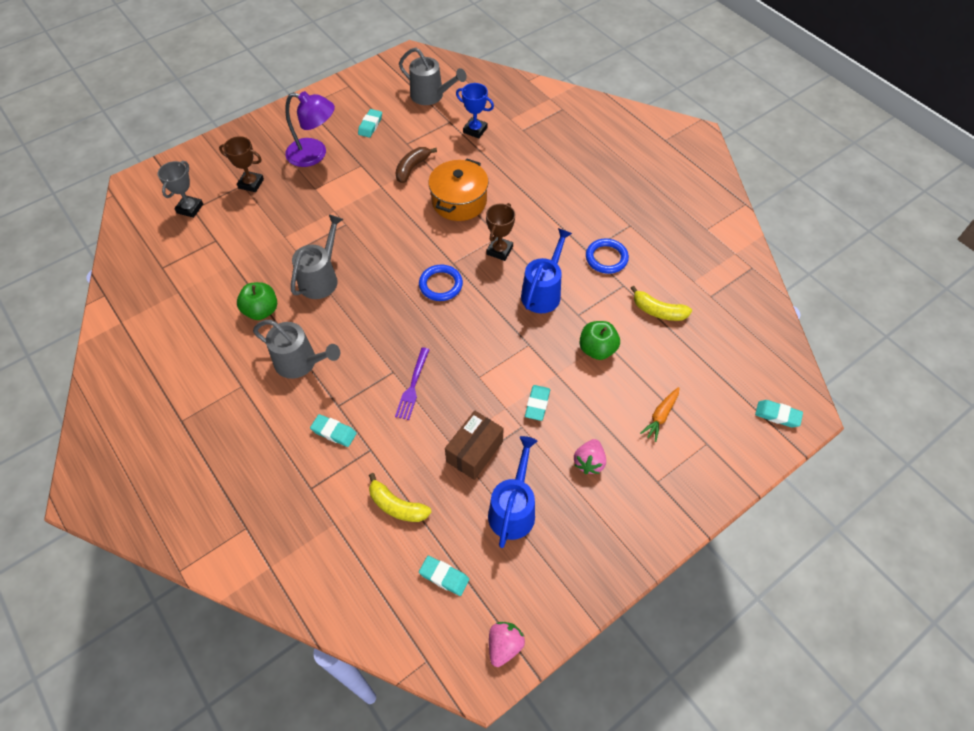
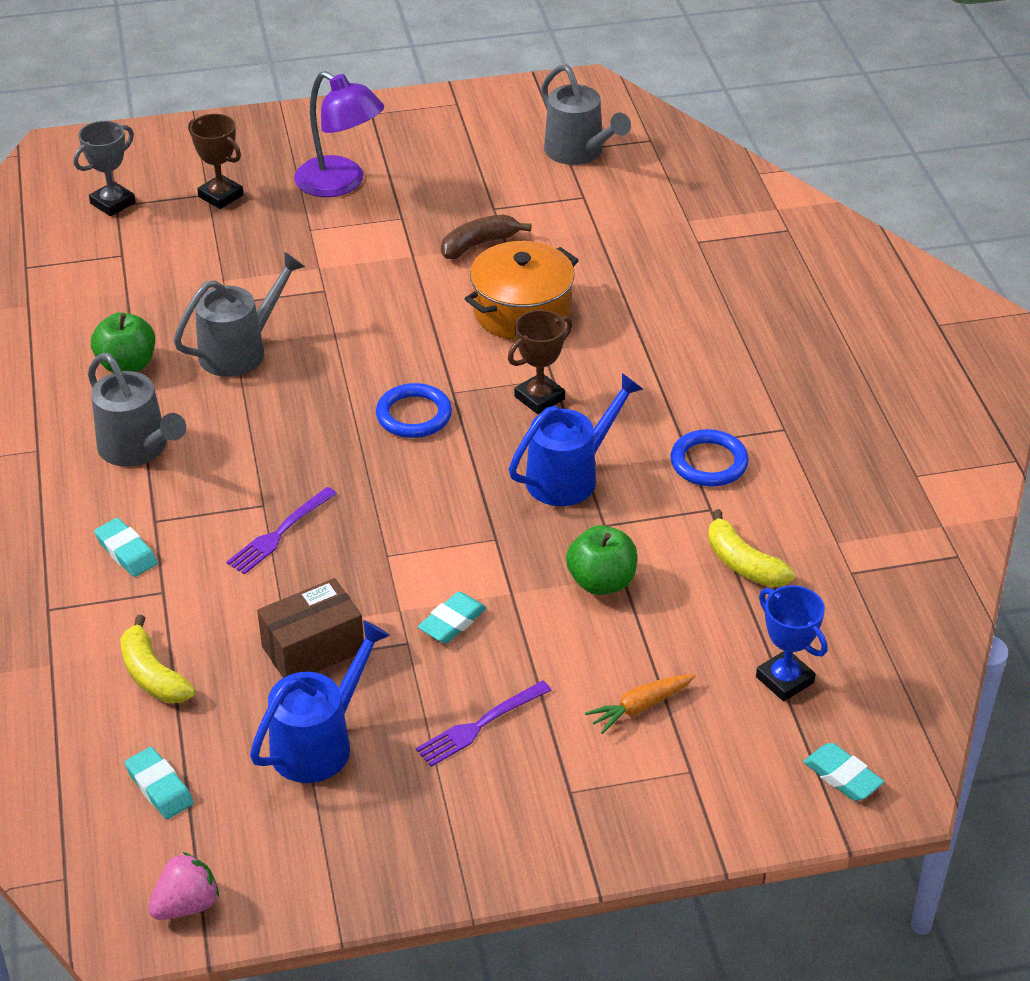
camera: 25 degrees right, 15 degrees down
turquoise eraser [358,109,382,138] -> none
blue trophy [456,83,494,139] -> blue trophy moved to [756,585,828,701]
pink strawberry [574,439,606,474] -> purple fork [416,680,552,767]

